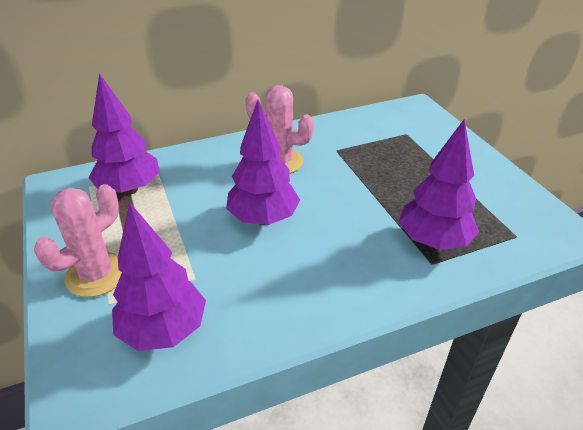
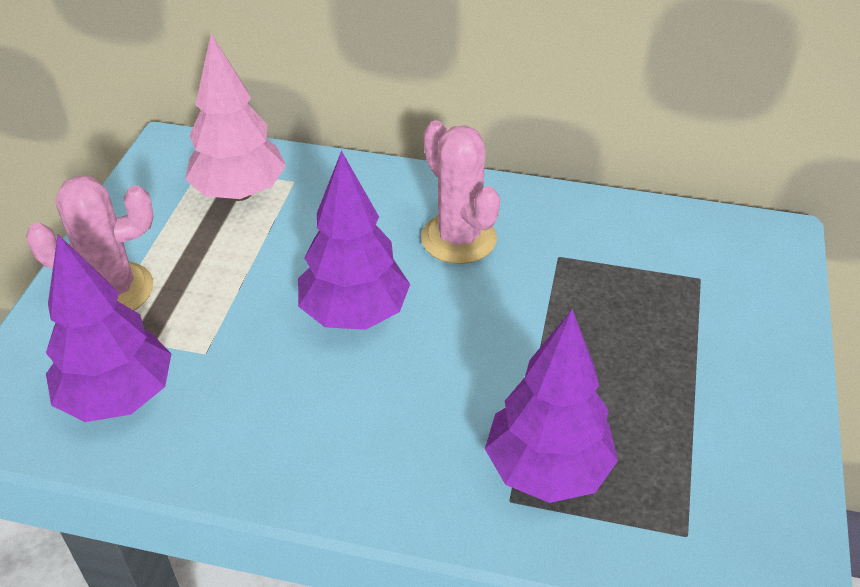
camera: 35 degrees right, 5 degrees up
purple tree [88,73,160,195] -> pink tree [185,34,286,201]

